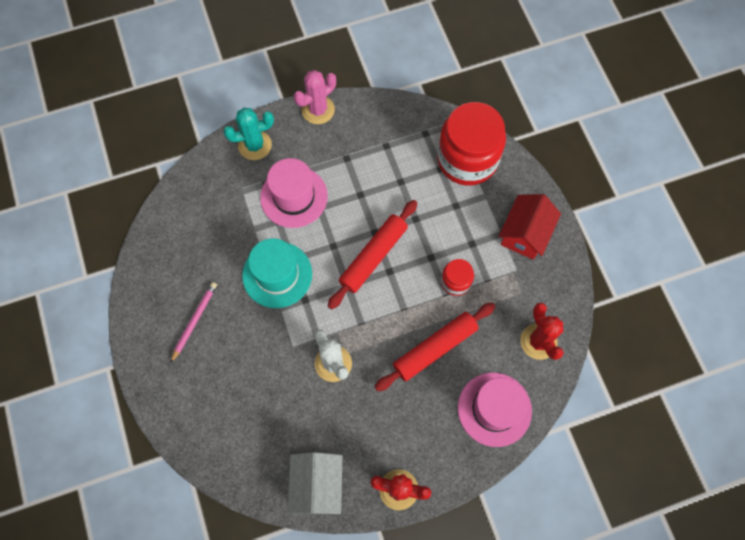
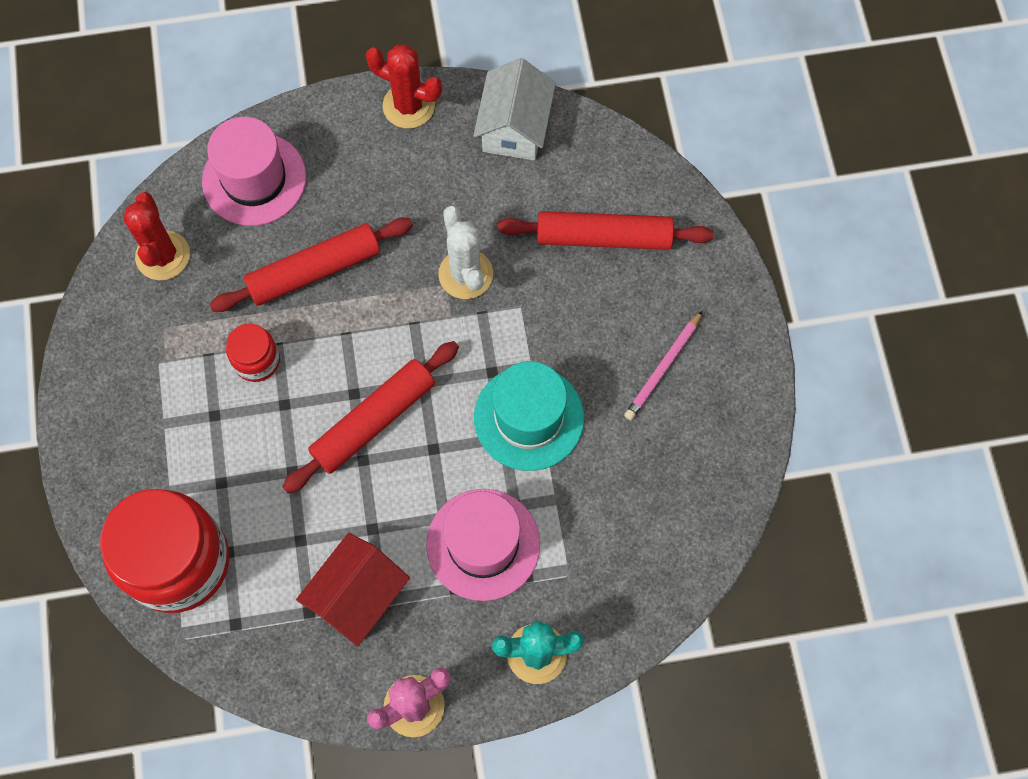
camera: 170 degrees left, 0 degrees up
red house [499,194,561,260] -> red house moved to [296,533,410,646]
none -> red rolling pin [497,211,714,250]

